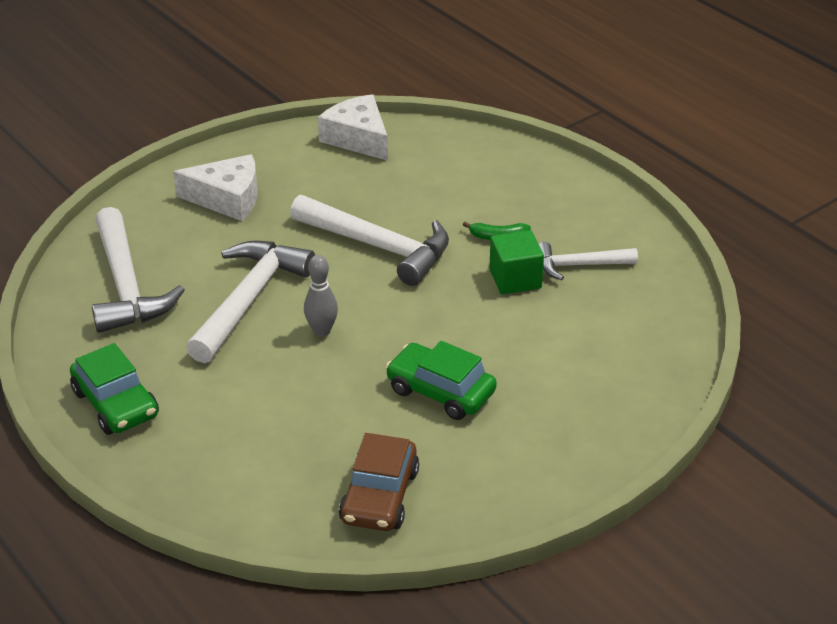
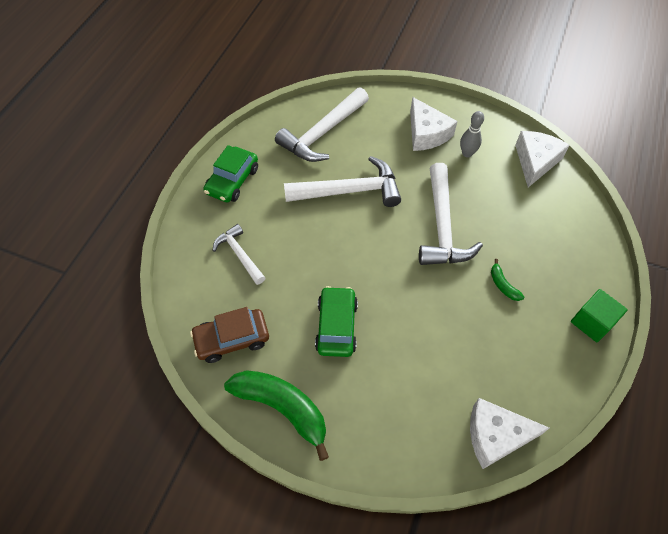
camera: 60 degrees right, 20 degrees up
grey bowling pin [304,255,338,337] -> grey bowling pin moved to [460,111,484,158]
green cube [489,230,544,294] -> green cube moved to [571,289,628,342]
white hammer [539,242,638,280] -> white hammer moved to [212,224,265,285]
none -> green banana [224,370,329,461]
none -> white cheese [470,398,549,469]

